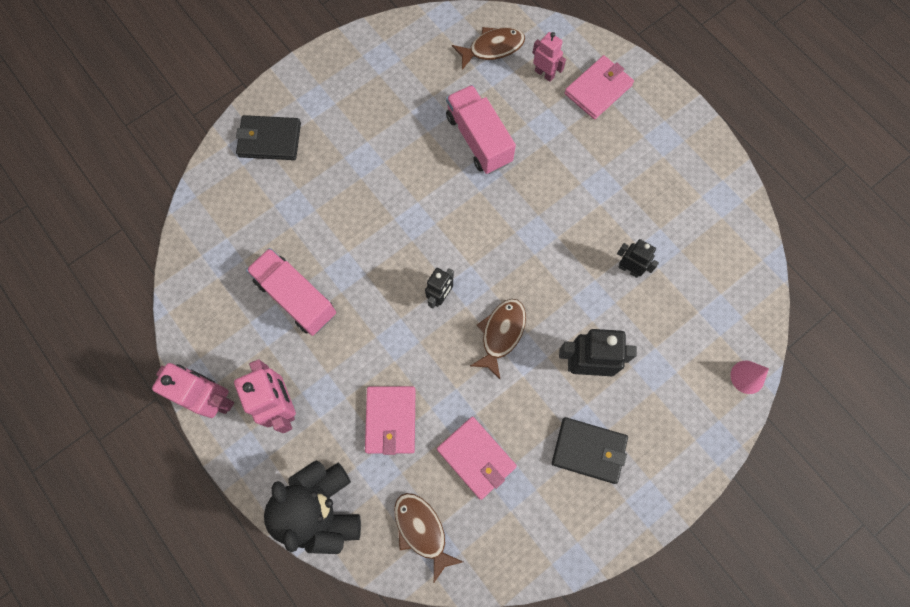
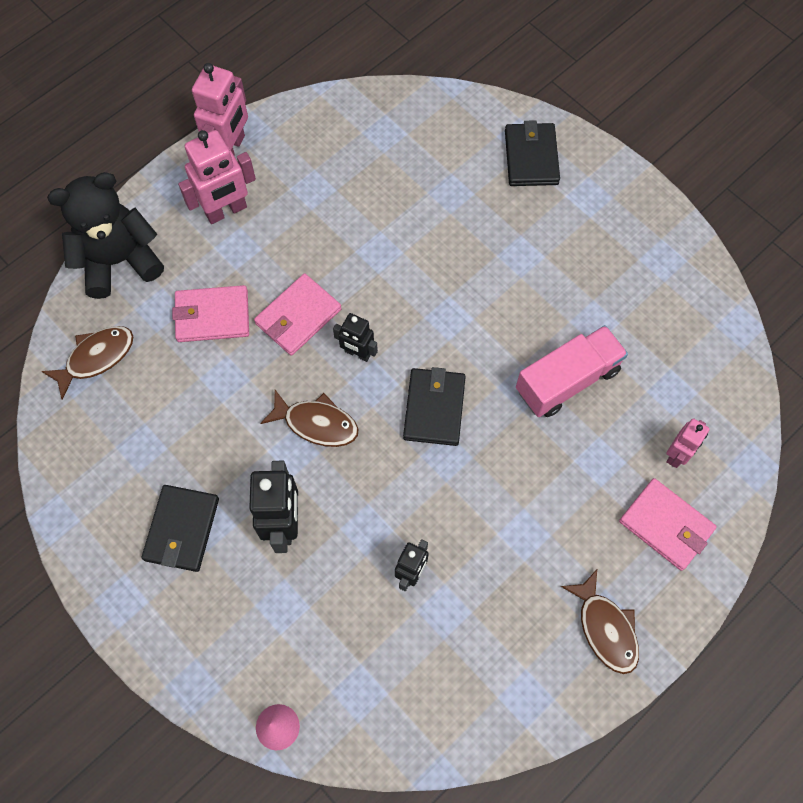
camera: 85 degrees right, 5 degrees down
pink truck [246,248,336,336] -> none
pink wallet [437,417,517,500] -> pink wallet moved to [254,273,342,356]
brown fish [452,27,525,70] -> brown fish moved to [561,569,639,674]
none -> black wallet [403,367,466,446]

